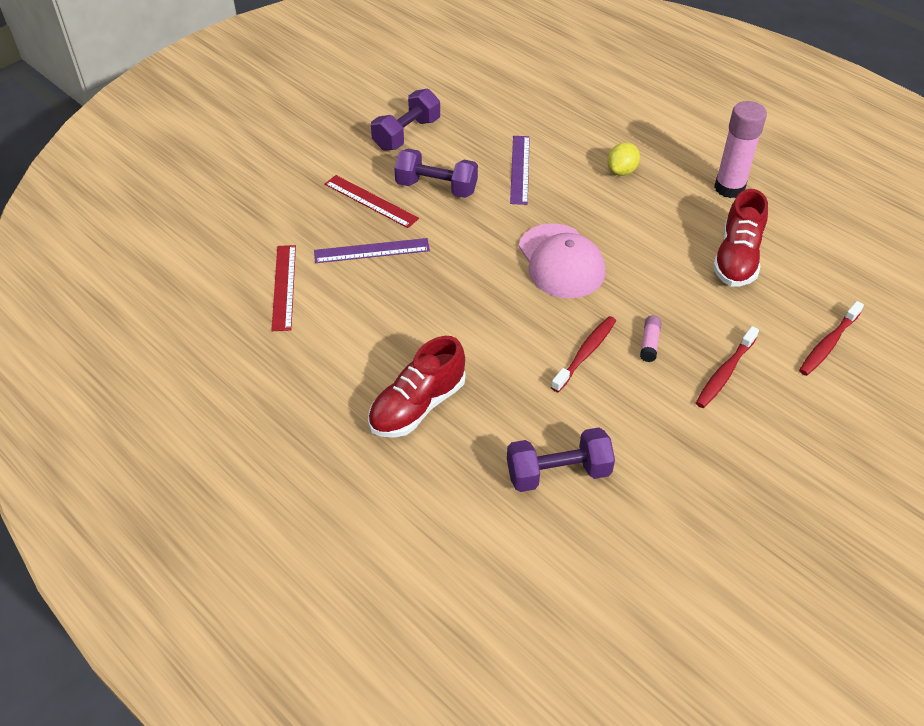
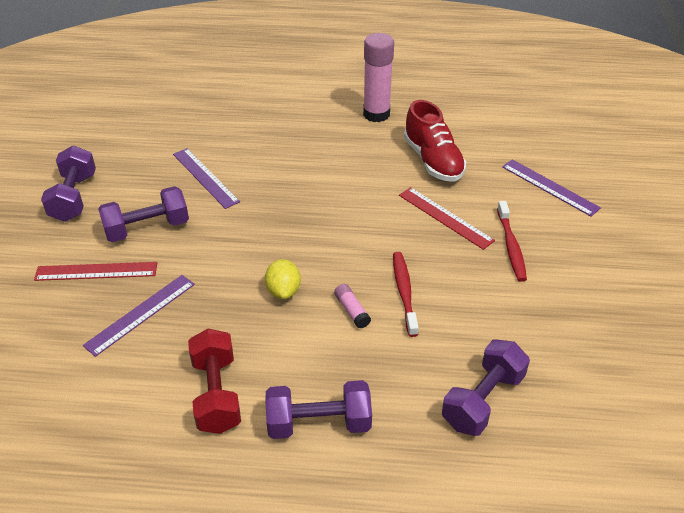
camera: 40 degrees left, 5 degrees down
red ruler [271,245,296,331] -> red ruler moved to [399,187,495,250]
red shoe [368,336,466,438] -> purple dumbbell [265,380,372,439]
pink cap [518,224,605,298] -> none
yellow lemon [607,142,640,176] -> yellow lemon moved to [265,259,301,299]
pink glue stick [640,316,662,362] -> pink glue stick moved to [334,284,371,329]
red toothbrush [799,301,864,376] -> purple ruler [502,159,601,216]
none -> red dumbbell [188,329,241,434]

